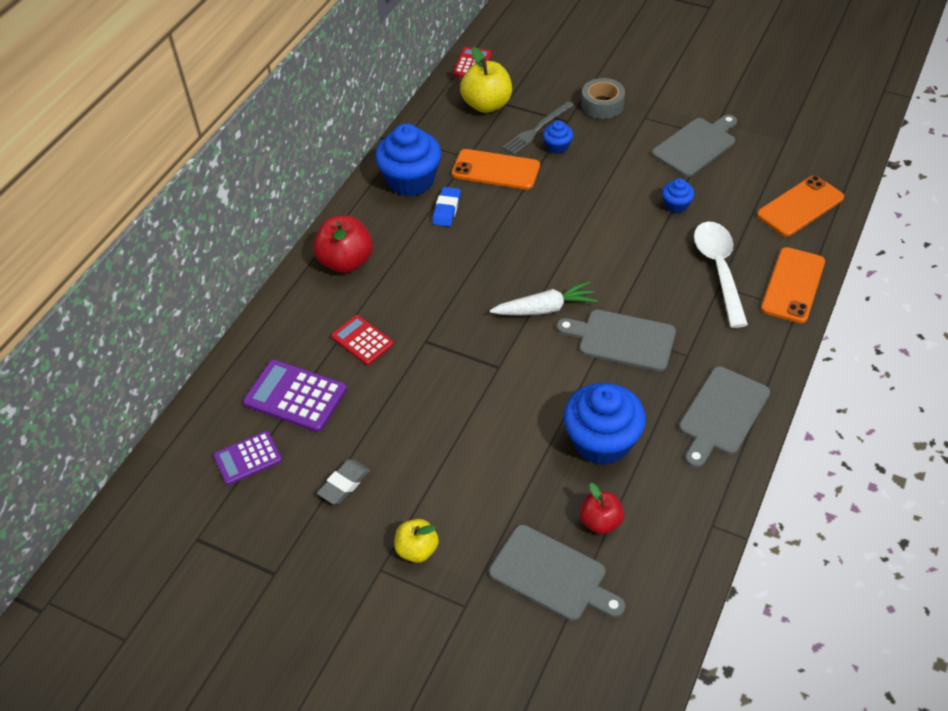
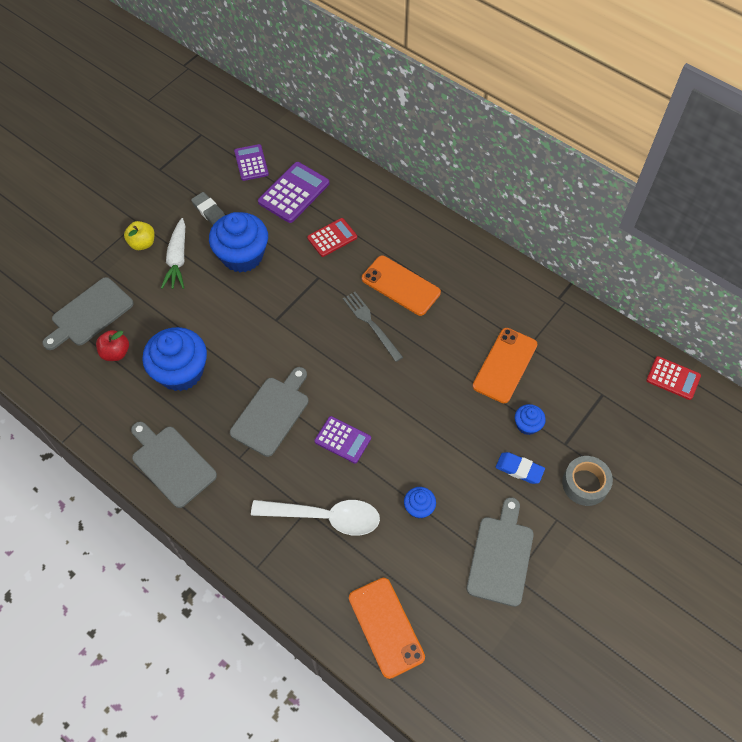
camera: 100 degrees right, 10 degrees up
red apple [313,215,373,273] -> none
blue cupcake [375,123,441,196] -> blue cupcake moved to [209,212,268,273]
blue eraser [432,187,461,227] -> blue eraser moved to [496,452,545,484]
yellow apple [460,47,512,113] -> none
white carrot [490,281,598,316] -> white carrot moved to [161,218,185,289]
grey fork [502,101,574,155] -> grey fork moved to [343,292,403,362]
grey cutting board [652,114,737,177] -> grey cutting board turned 135 degrees counterclockwise [467,497,534,607]
orange phone [761,247,825,323] -> orange phone moved to [362,256,441,316]
none -> purple calculator [314,416,371,464]

